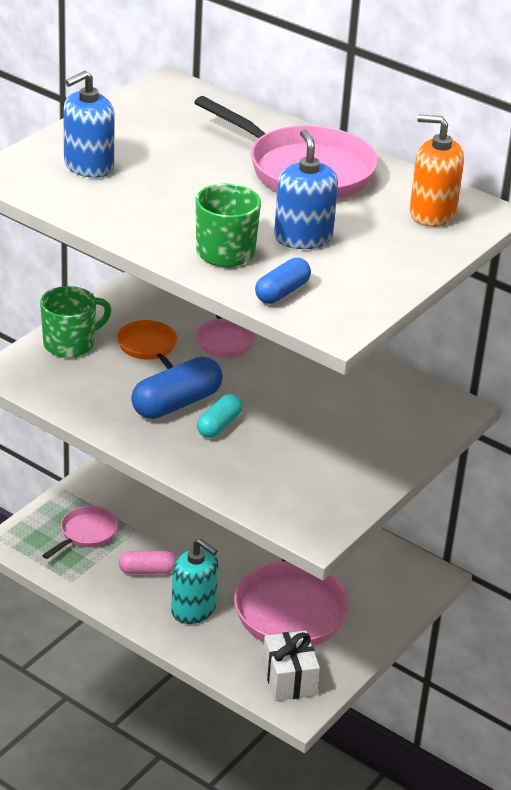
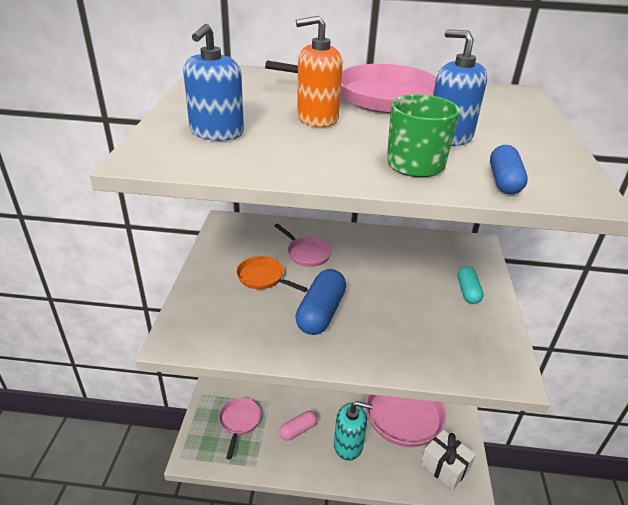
camera: 30 degrees left, 0 degrees up
green mug [40,286,111,358] -> none
turquoise capsule [197,394,243,438] -> turquoise capsule moved to [457,266,484,304]
orange soap dispenser [410,115,464,227] -> orange soap dispenser moved to [296,16,343,127]

